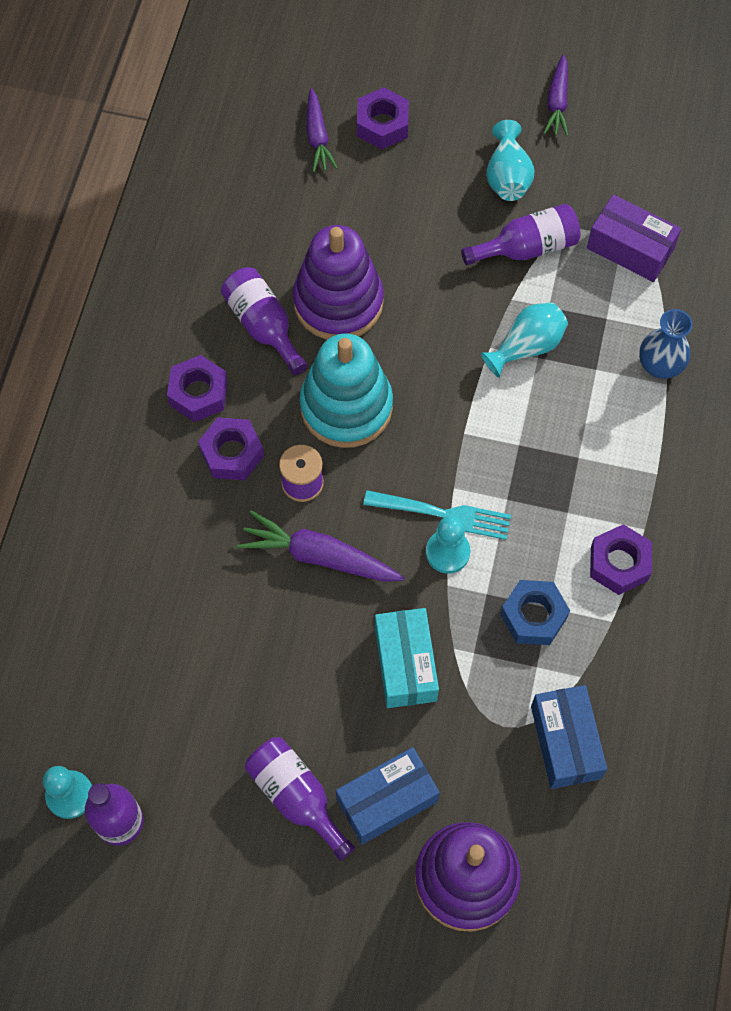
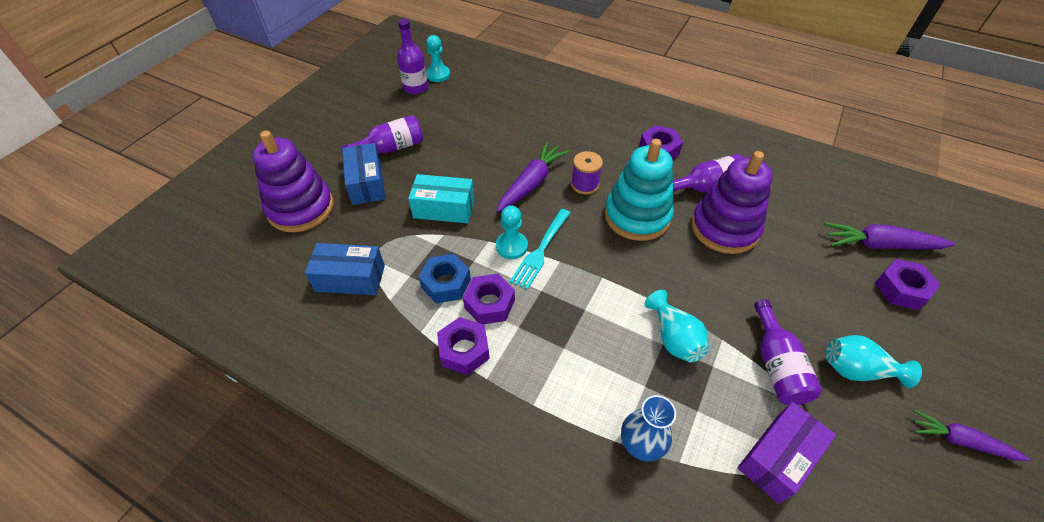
camera: 105 degrees right, 15 degrees down
purple nut [198,417,264,480] -> purple nut moved to [463,274,515,324]
purple carrot [306,88,338,172] -> purple carrot [824,222,956,249], size x1.52

